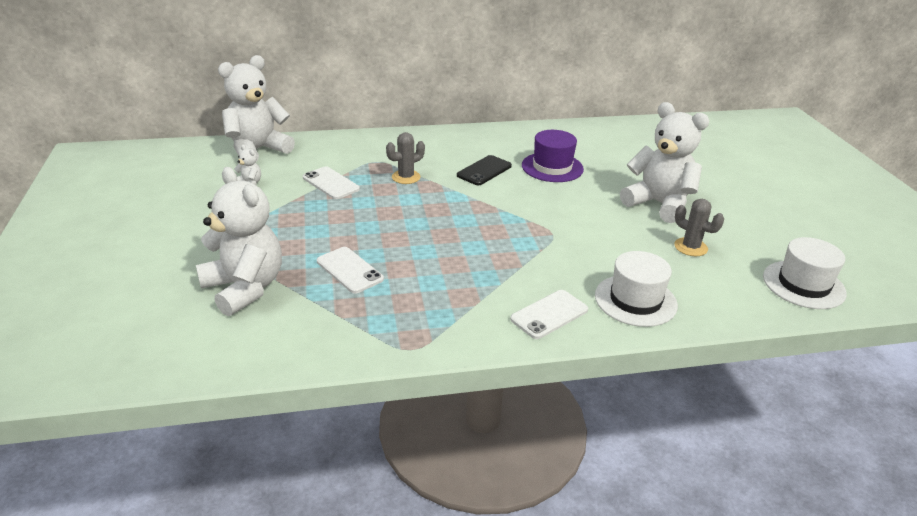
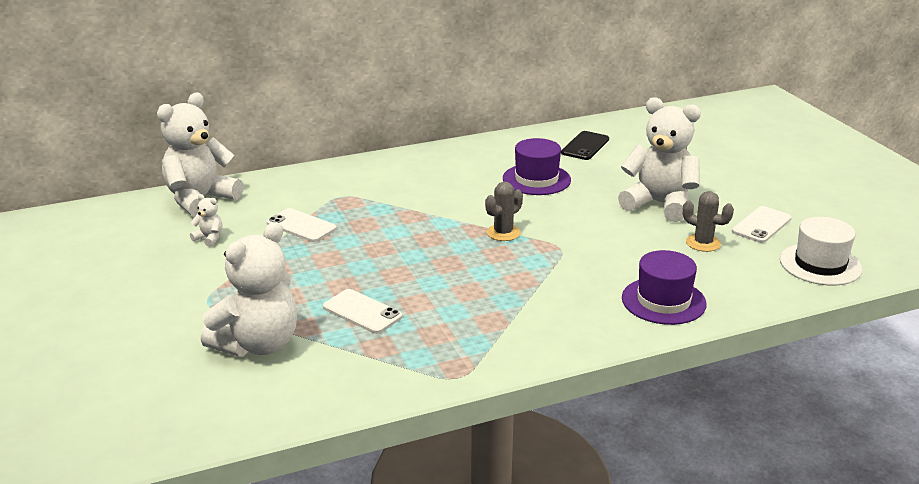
camera: 10 degrees left, 5 degrees down
white teddy bear [196,167,282,316] -> white teddy bear turned 90 degrees clockwise [201,222,297,357]
grey cactus [386,132,425,184] -> grey cactus moved to [485,182,523,241]
black phone [457,155,512,185] -> black phone moved to [561,131,609,160]
white phone [510,290,588,339] -> white phone moved to [732,206,792,243]
white hat [595,251,678,327] -> purple hat [622,250,707,325]

